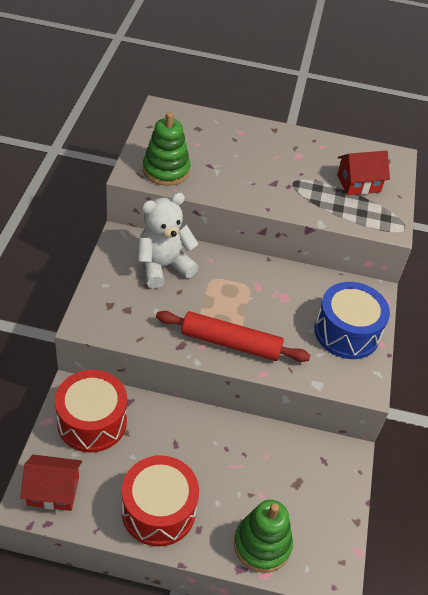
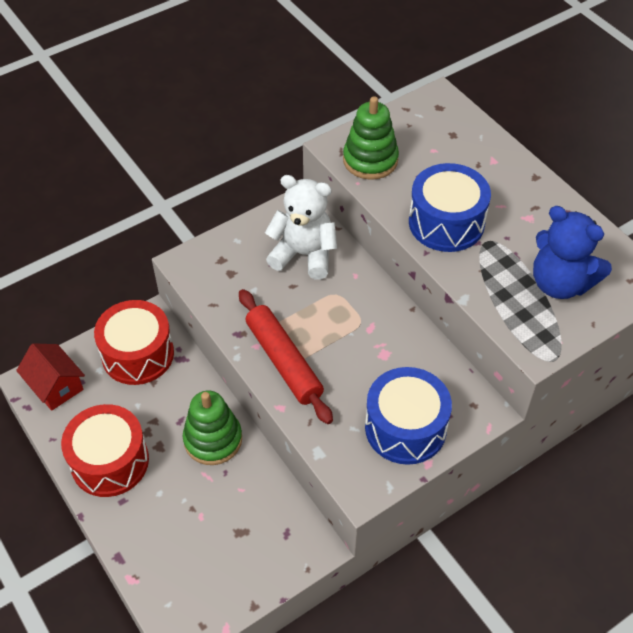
camera: 50 degrees right, 5 degrees up
green stacking toy [234,500,293,573] -> green stacking toy moved to [183,391,242,465]
red house [337,151,390,195] -> blue teddy bear [533,206,612,299]
none -> blue drum [409,163,491,252]

